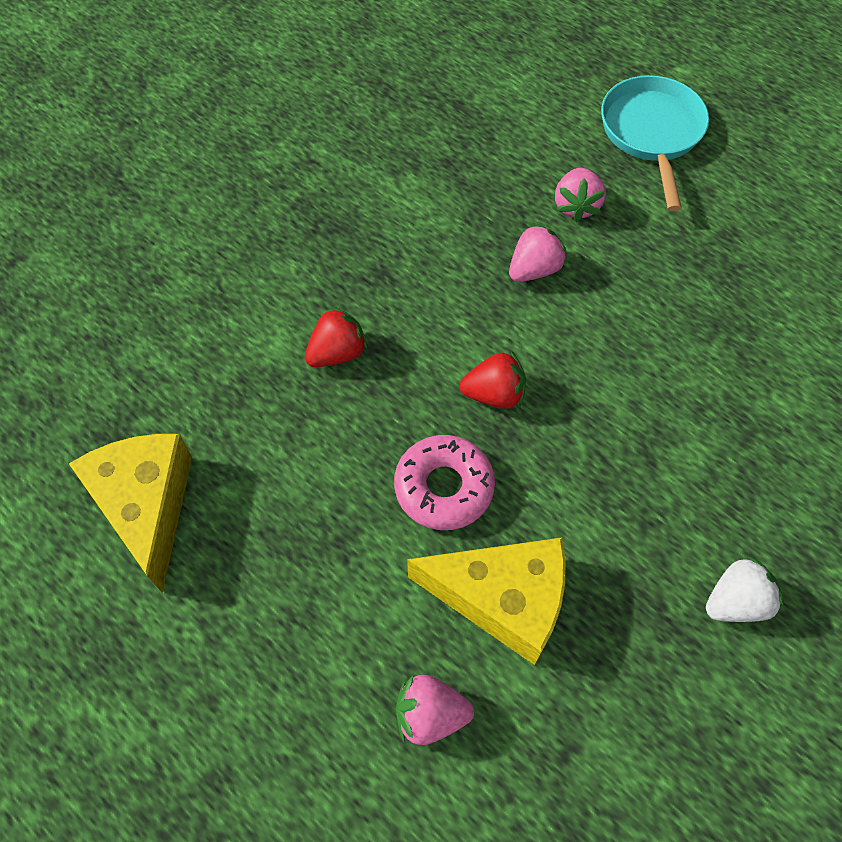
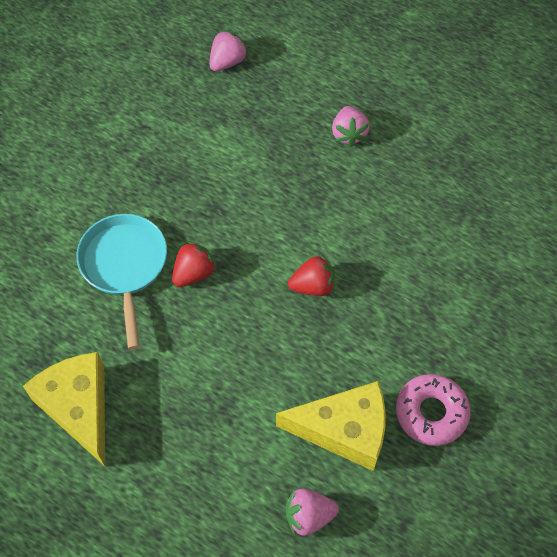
camera: 10 degrees left, 0 degrees up
pink donut [394,435,495,530] -> pink donut moved to [396,374,471,446]
pink strawberry [509,223,567,282] -> pink strawberry moved to [209,30,248,71]
turquoise pan [601,75,709,211] -> turquoise pan moved to [76,214,167,349]
white strawberry [706,556,784,622] -> none

